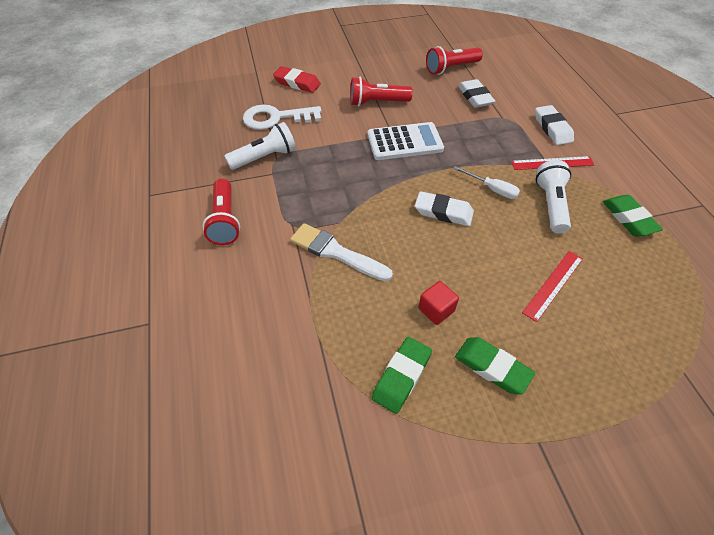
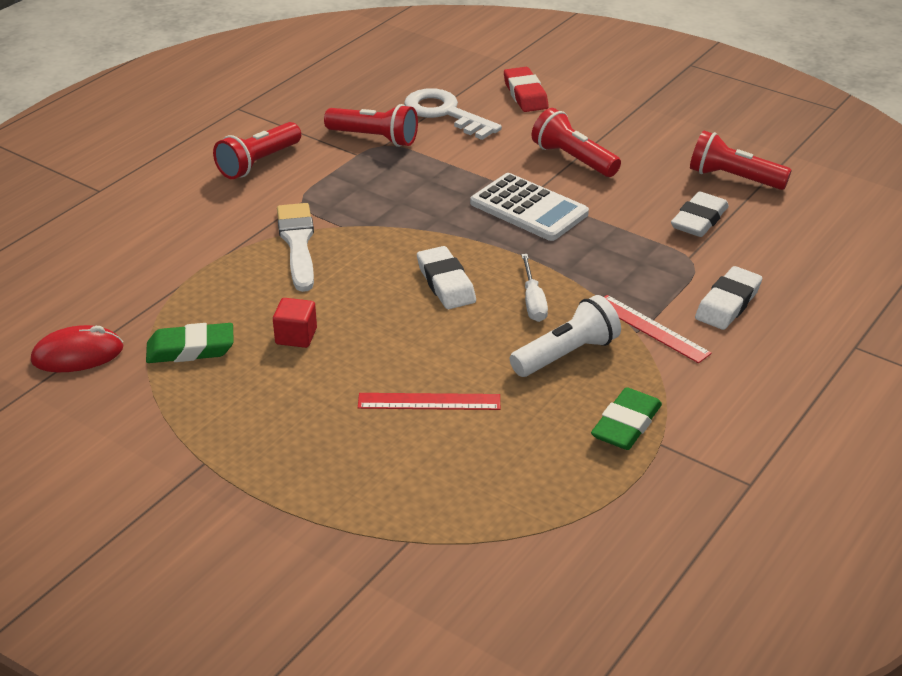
camera: 50 degrees right, 15 degrees down
white flashlight [225,122,296,170] -> red flashlight [324,104,418,147]
green eraser [455,337,535,394] -> none
none -> red mouse [31,325,123,372]

